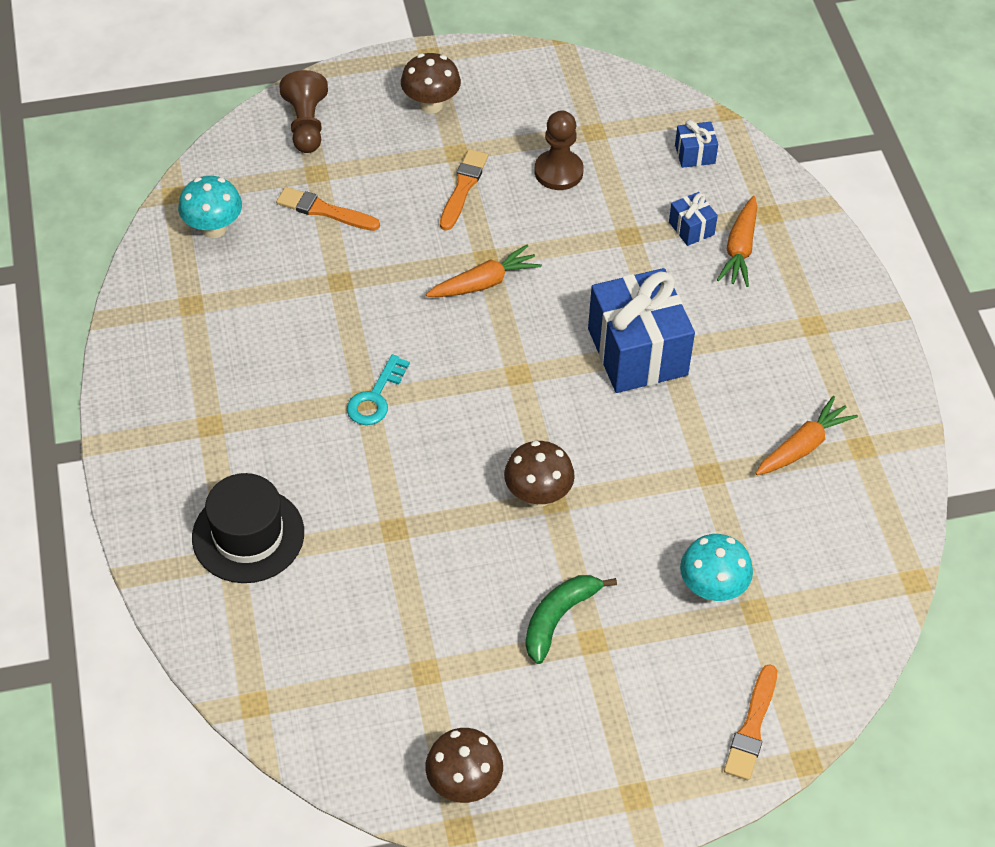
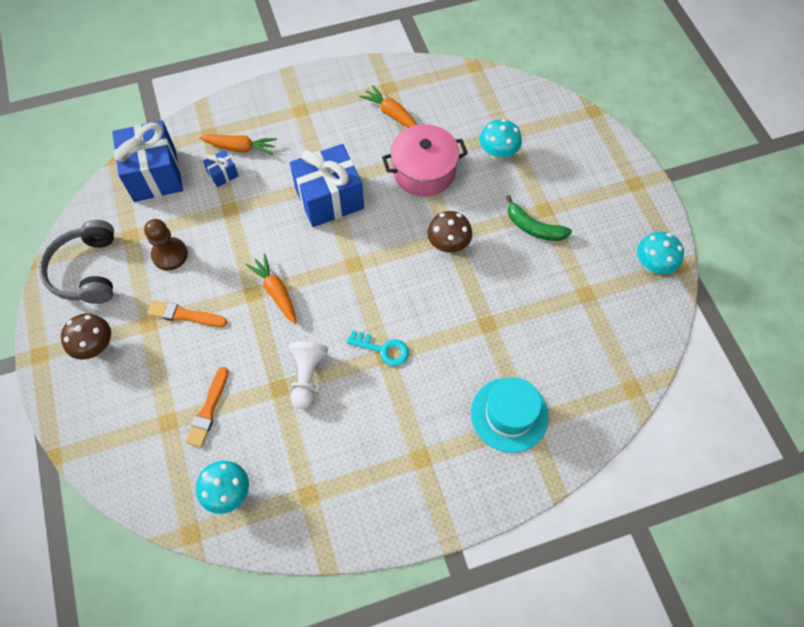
camera: 95 degrees left, 10 degrees up
black hat [192,473,304,583] -> turquoise hat [471,377,549,453]
brown pawn [279,70,328,153] -> none
brown mushroom [425,728,503,803] -> turquoise mushroom [637,232,684,274]
blue gift [675,120,718,168] -> blue gift [112,120,183,202], size x2.27
orange brush [724,664,777,780] -> none
none -> grey headphones [39,220,114,304]
none -> white pawn [289,341,328,409]
none -> pink pot [382,124,468,197]

